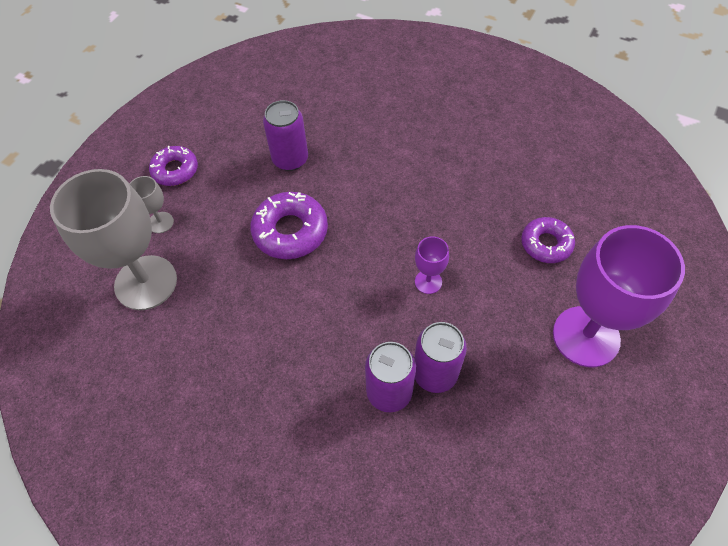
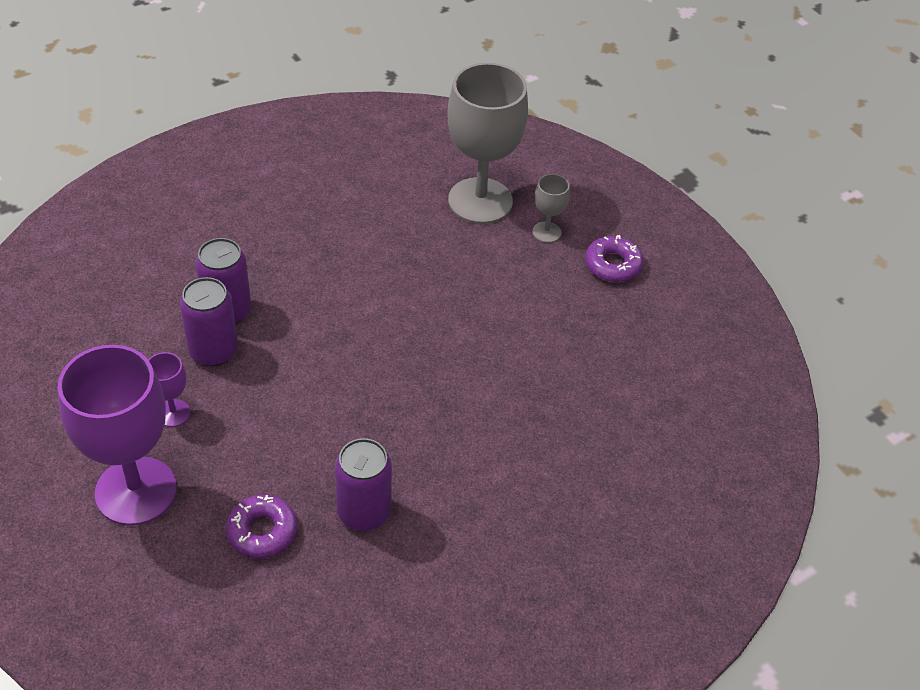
camera: 115 degrees right, 10 degrees down
purple donut [250,192,328,259] -> none
purple can [263,100,308,171] -> purple can moved to [335,438,392,531]
purple goblet [415,236,449,294] -> purple goblet moved to [148,352,190,427]

